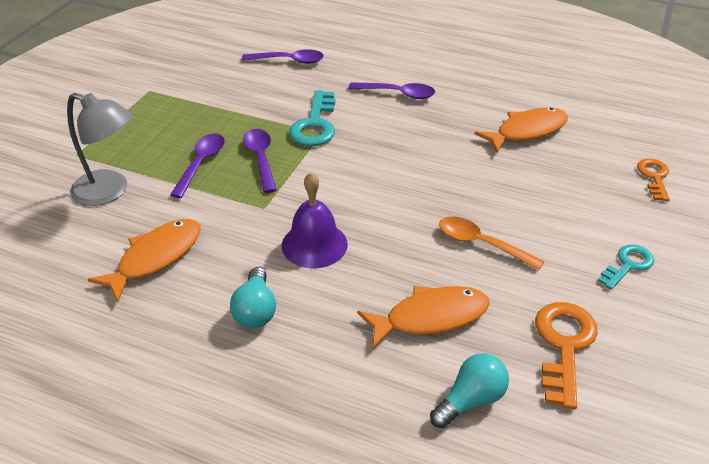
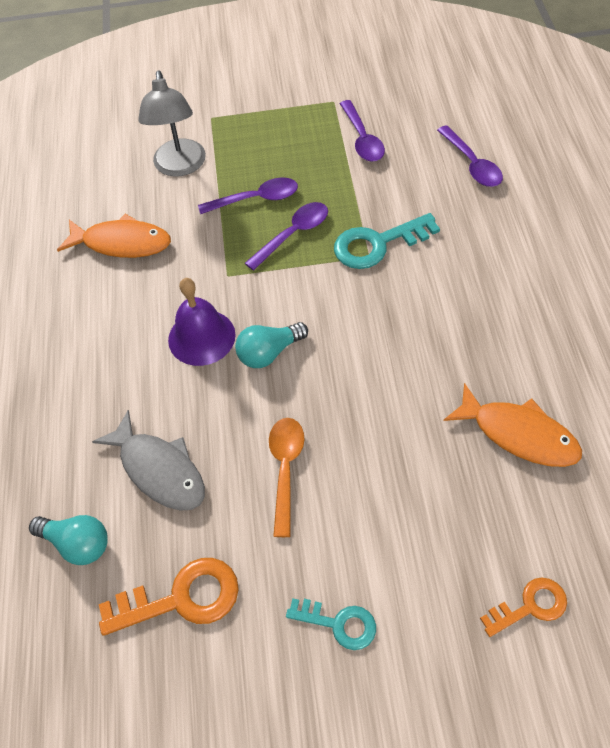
camera: 65 degrees right, 15 degrees up
turquoise light bulb [230,267,276,328] -> turquoise light bulb moved to [235,322,308,368]
purple spoon [348,82,435,99] -> purple spoon moved to [340,100,385,162]
orange fish [357,286,490,349] -> grey fish [92,410,205,511]

